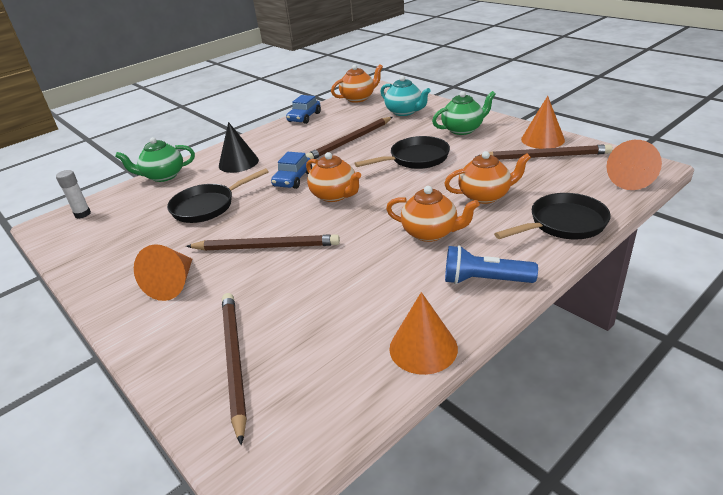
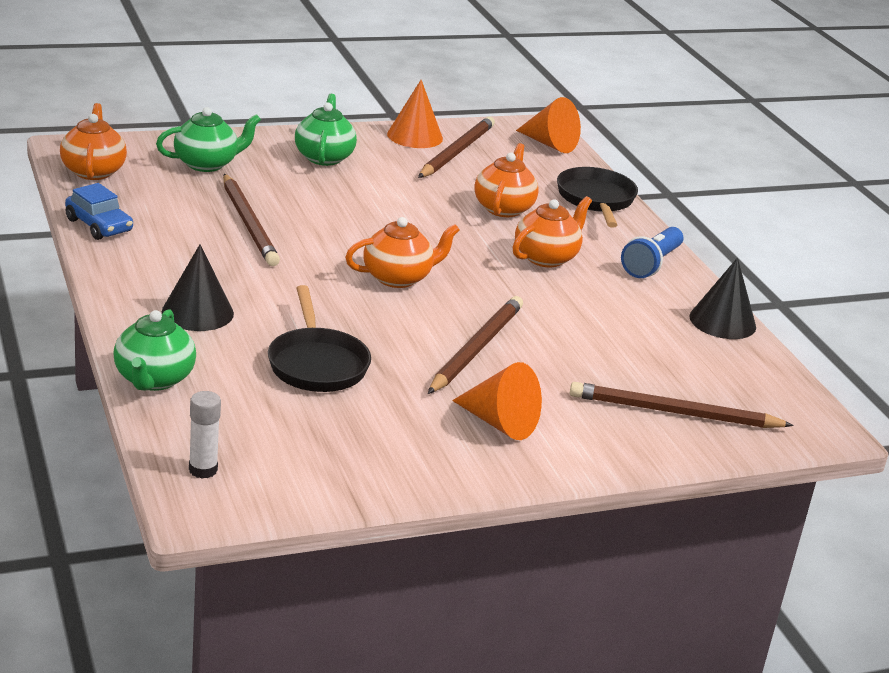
camera: 75 degrees left, 5 degrees down
blue car [271,152,312,189] -> none
black pan [354,136,450,169] -> none
turquoise teapot [381,76,431,116] -> green teapot [156,107,261,172]
orange cone [389,292,458,375] -> black cone [689,258,756,339]

